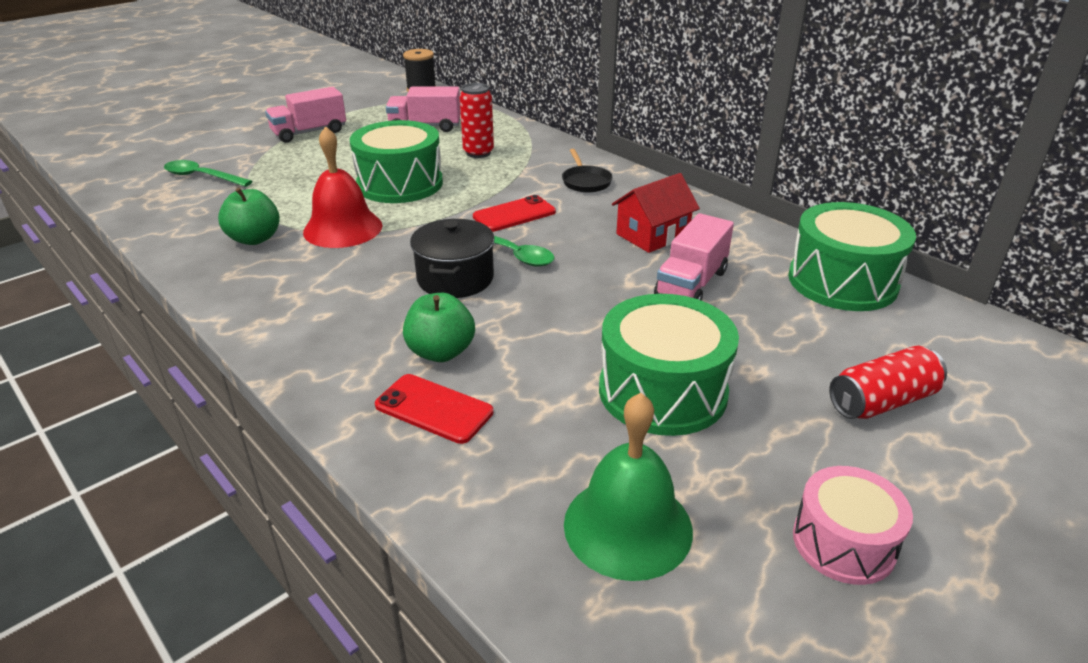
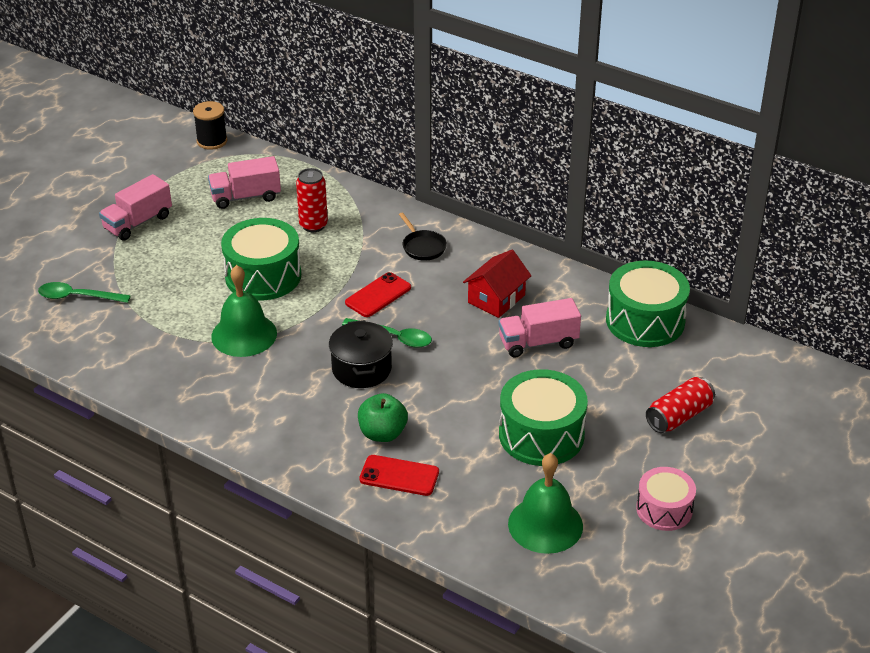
camera: 15 degrees left, 5 degrees up
green apple [218,188,280,245] -> none
red bell [303,126,383,248] -> green bell [211,265,277,357]
pink truck [654,213,734,301] -> pink truck turned 60 degrees clockwise [499,298,581,358]

